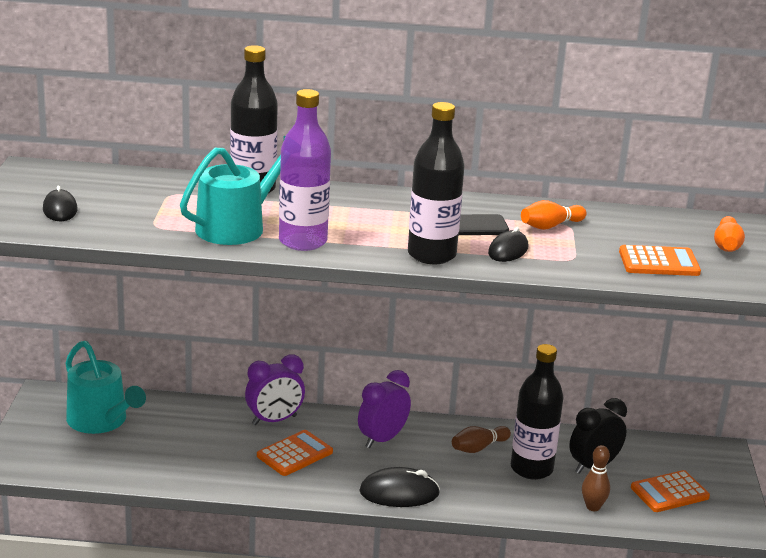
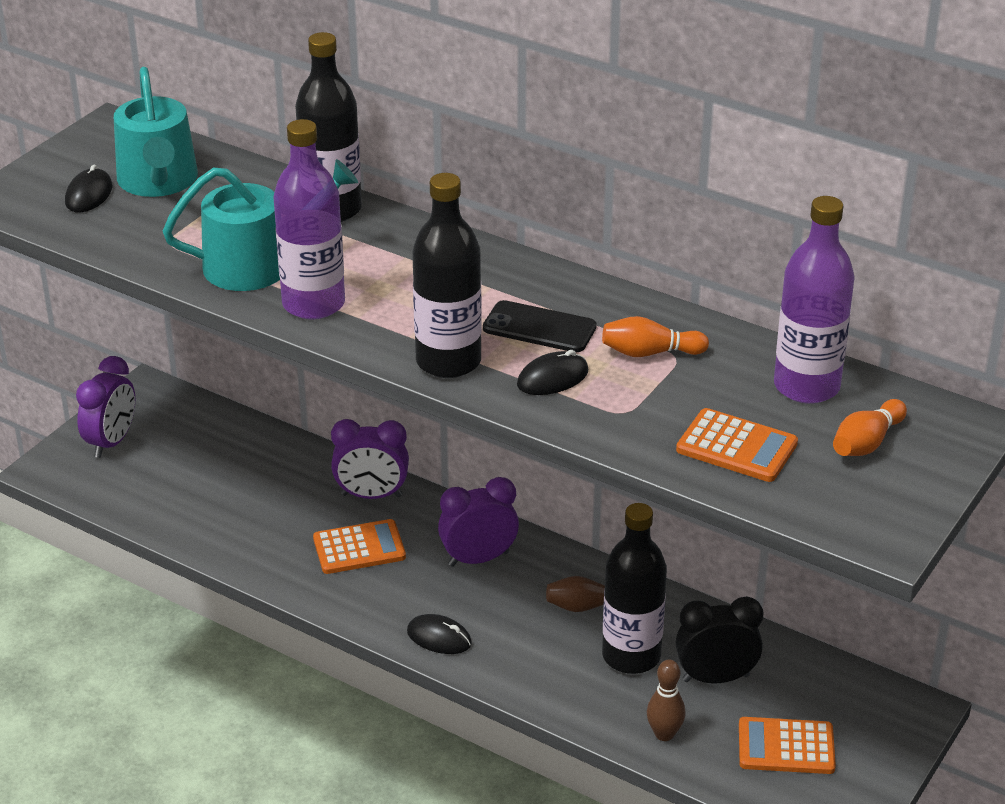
camera: 30 degrees right, 10 degrees up
turquoise watering can [66,341,146,434] -> turquoise watering can moved to [114,67,198,197]
black mouse [359,467,440,507] -> black mouse [407,614,472,654], size x0.66
none -> purple clock [76,356,135,458]
none -> purple bottle [774,196,855,404]

